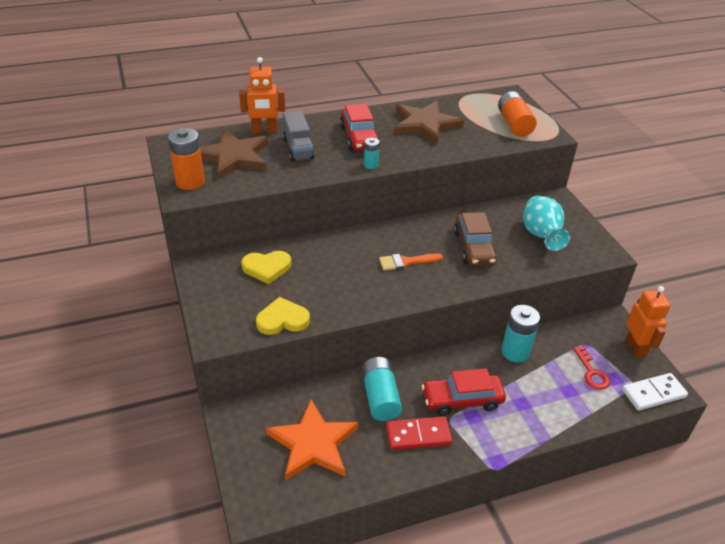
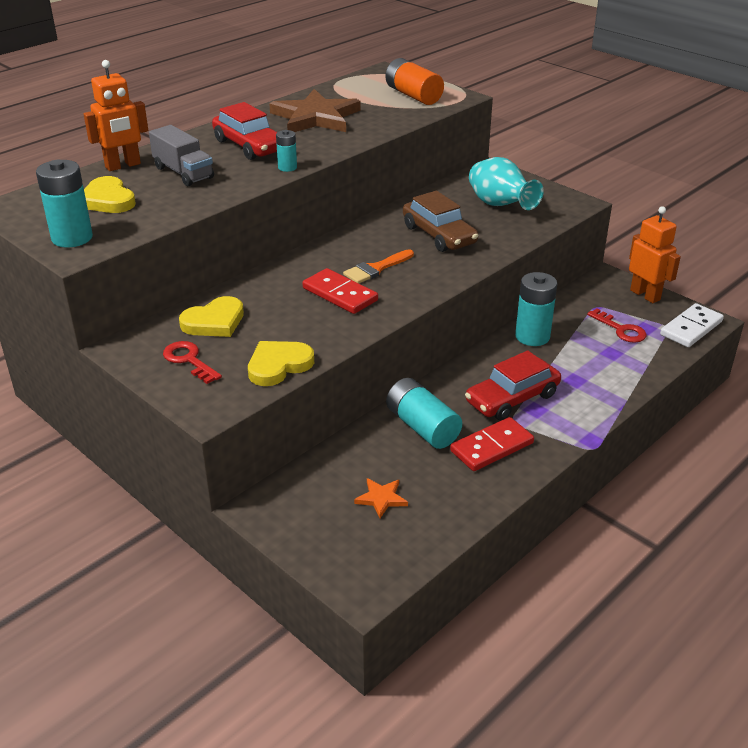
camera: 25 degrees left, 5 degrees down
orange battery [168,128,205,190] -> turquoise battery [36,160,93,247]
brown star [200,129,268,180] -> yellow heart [84,176,136,213]
orange star [266,399,358,481] -> orange star [354,478,408,518], size x0.44
none -> red key [163,341,222,384]
none -> red domino [303,268,378,314]

